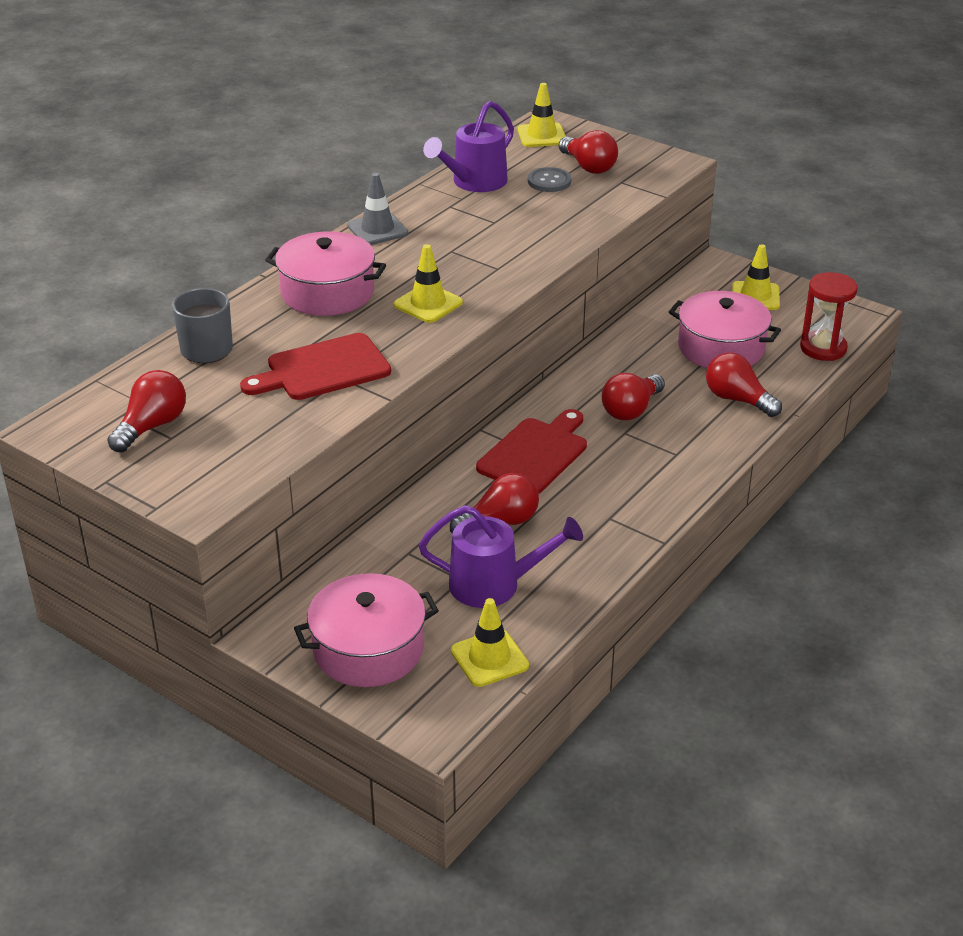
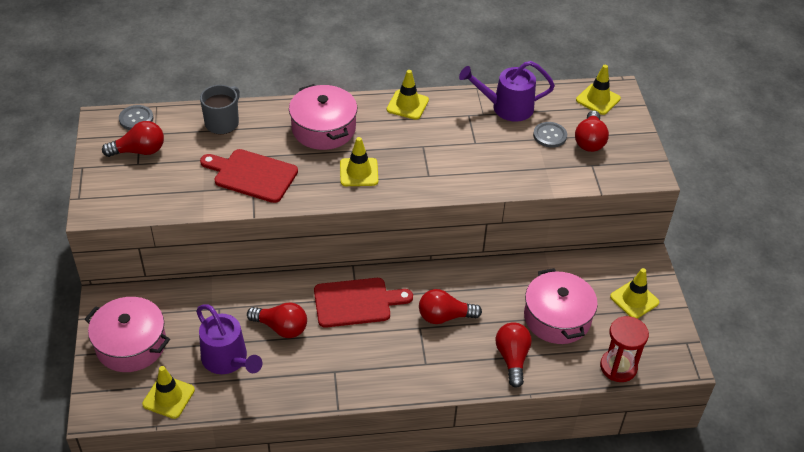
camera: 45 degrees right, 10 degrees up
grey traffic cone [347,173,408,245] -> yellow traffic cone [387,70,429,120]
none -> grey button [119,105,153,130]

